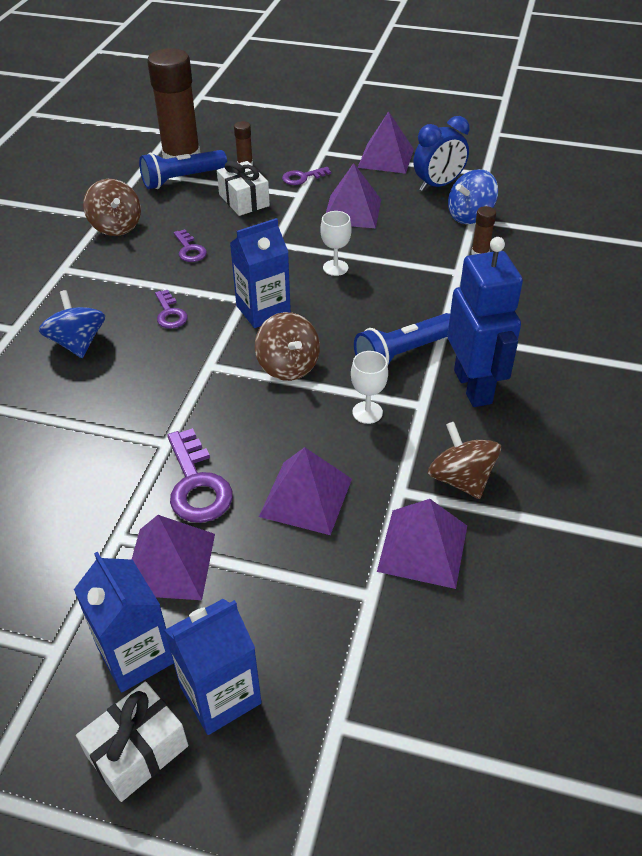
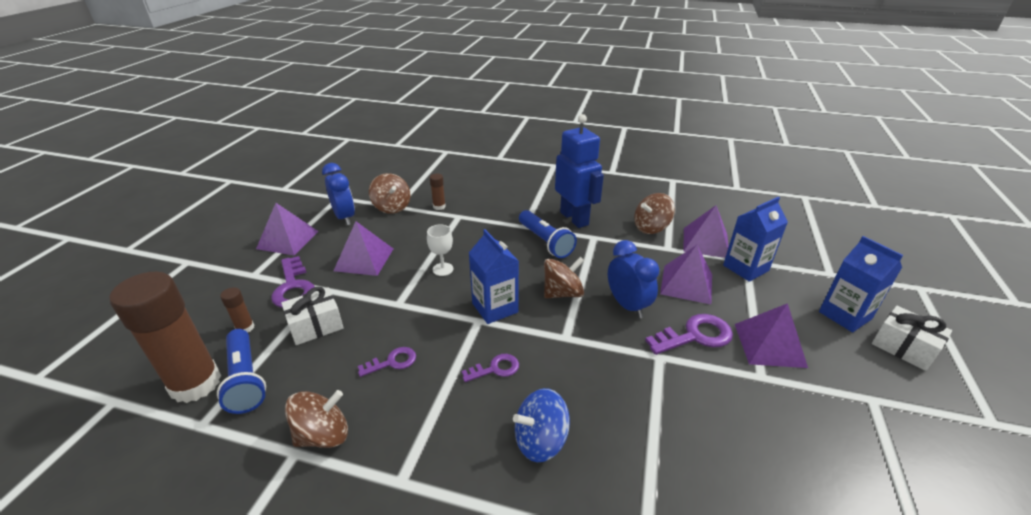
camera: 90 degrees left, 10 degrees down
blue carton [74,552,174,692] -> blue carton moved to [723,197,788,282]
purple key [282,167,331,185] -> purple key [271,256,315,308], size x1.67
white goblet [351,351,388,424] -> none
blue robot [447,237,523,407] -> blue robot turned 75 degrees clockwise [555,114,604,228]
blue spinning top [448,169,498,224] -> brown spinning top [369,173,410,214]
none -> blue clock [608,240,659,318]

